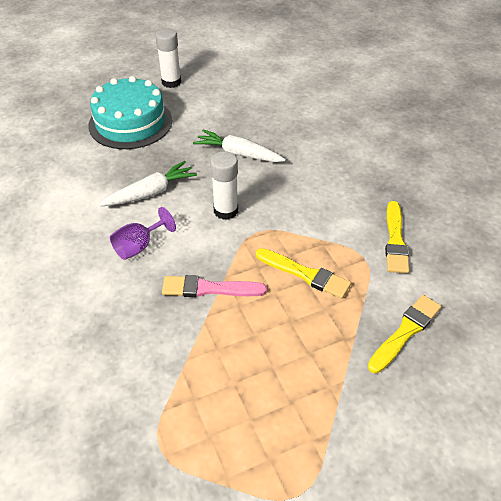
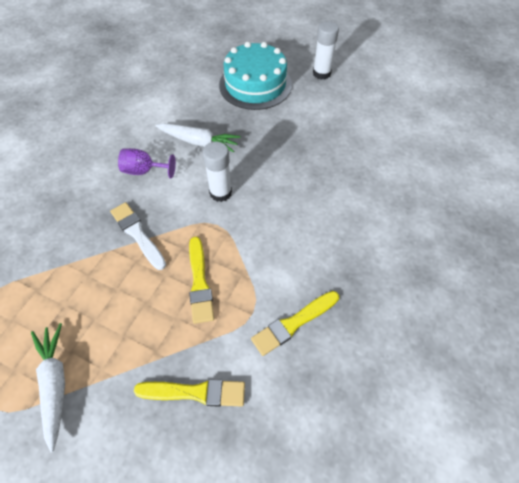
camera: 50 degrees right, 10 degrees up
pink brush [162,275,267,297] -> white brush [110,202,166,270]
white carrot [193,129,286,162] -> white carrot moved to [31,323,65,452]

